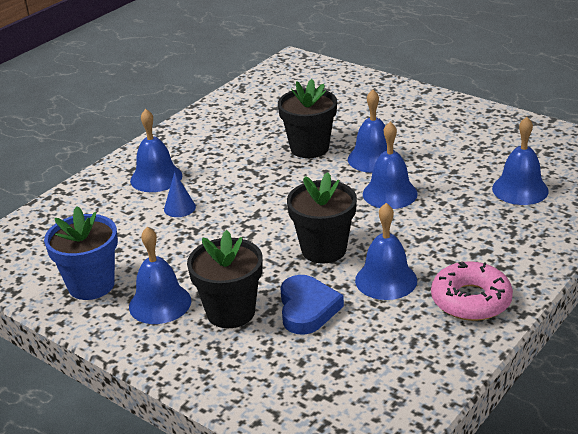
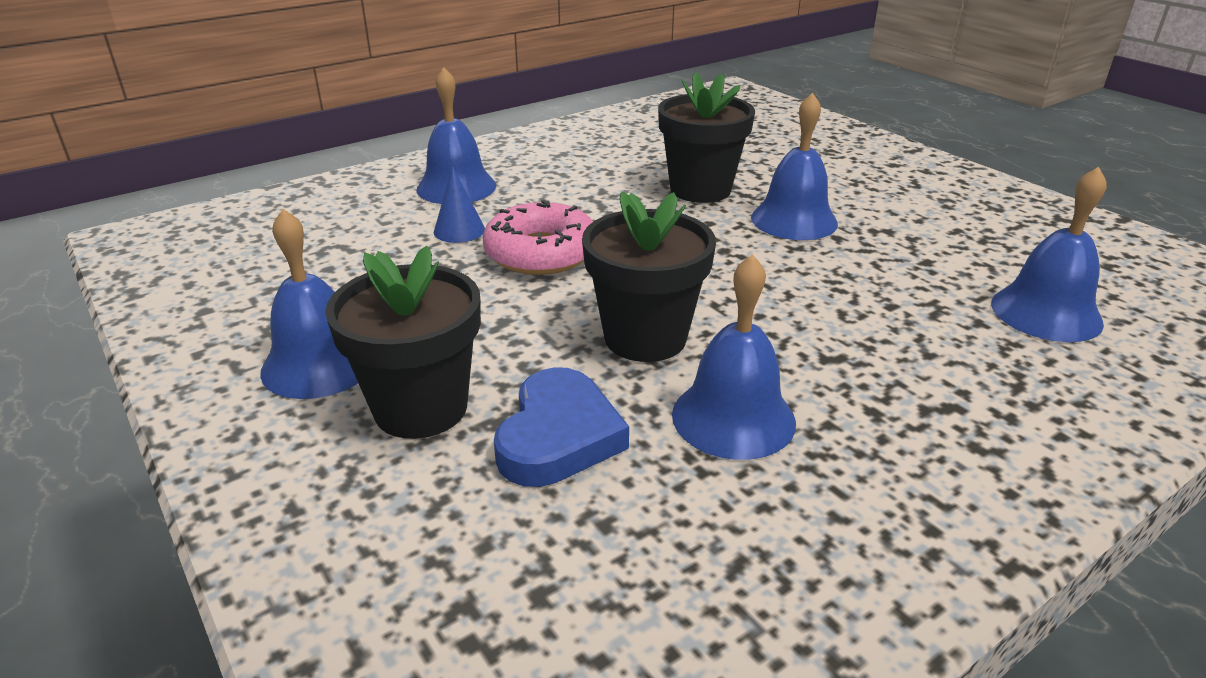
camera: 15 degrees right, 0 degrees up
blue flower pot [44,206,118,300] -> none
blue bell [363,122,418,209] -> none
pink donut [431,261,513,321] -> pink donut moved to [483,200,593,275]

